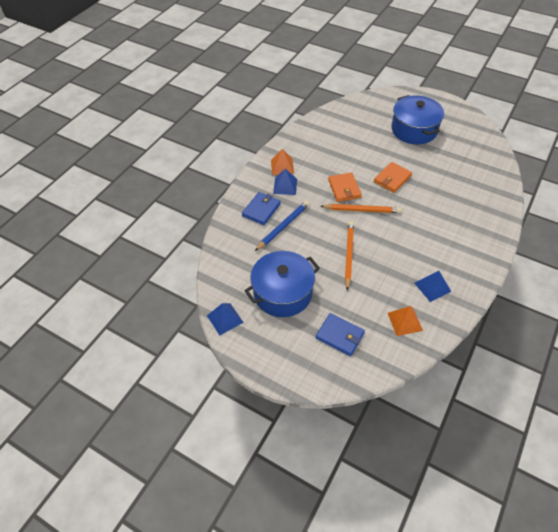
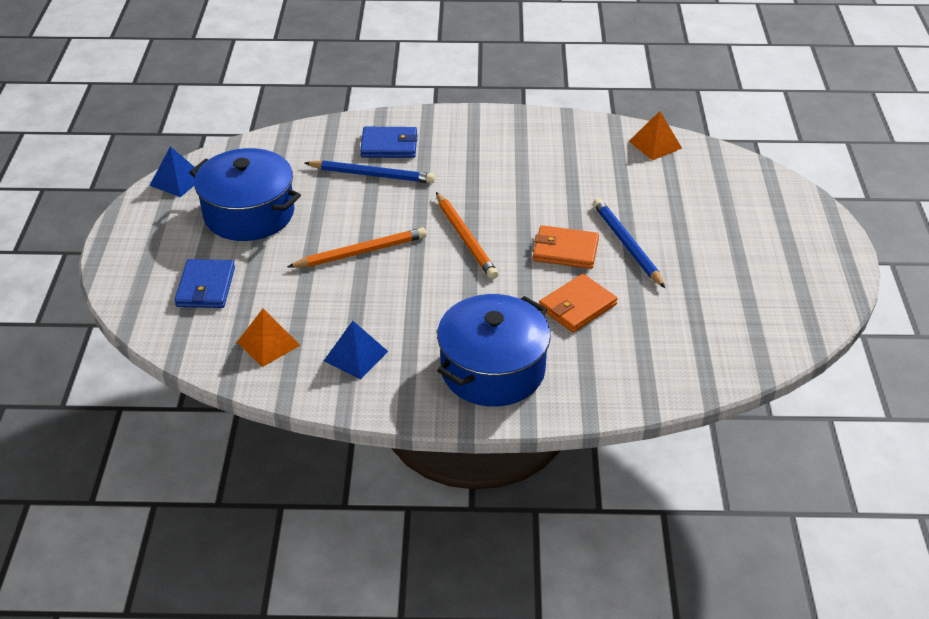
camera: 60 degrees right, 10 degrees down
orange pyramid [271,149,294,175] -> orange pyramid moved to [629,111,682,161]
blue pyramid [273,169,297,195] -> none
orange wallet [328,173,362,202] -> orange wallet moved to [539,274,617,332]
blue pot [391,95,444,144] -> blue pot moved to [437,294,551,407]
none -> blue pencil [593,198,665,288]

